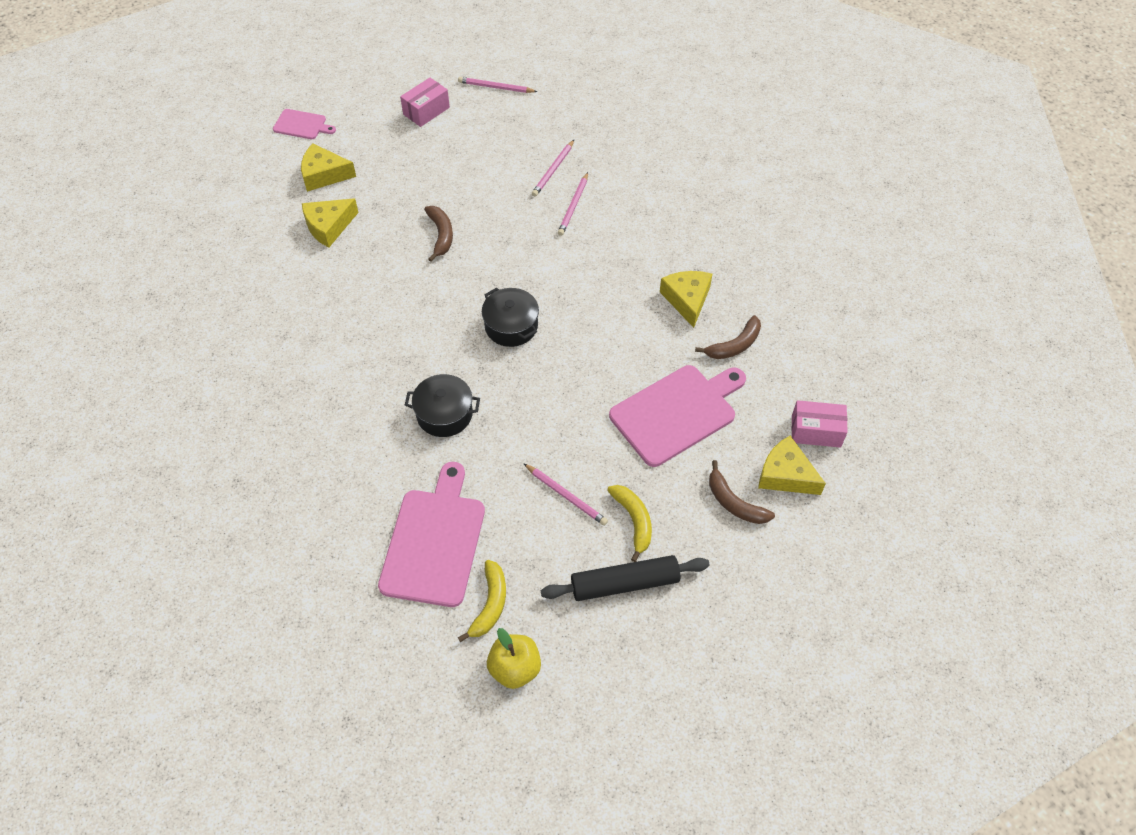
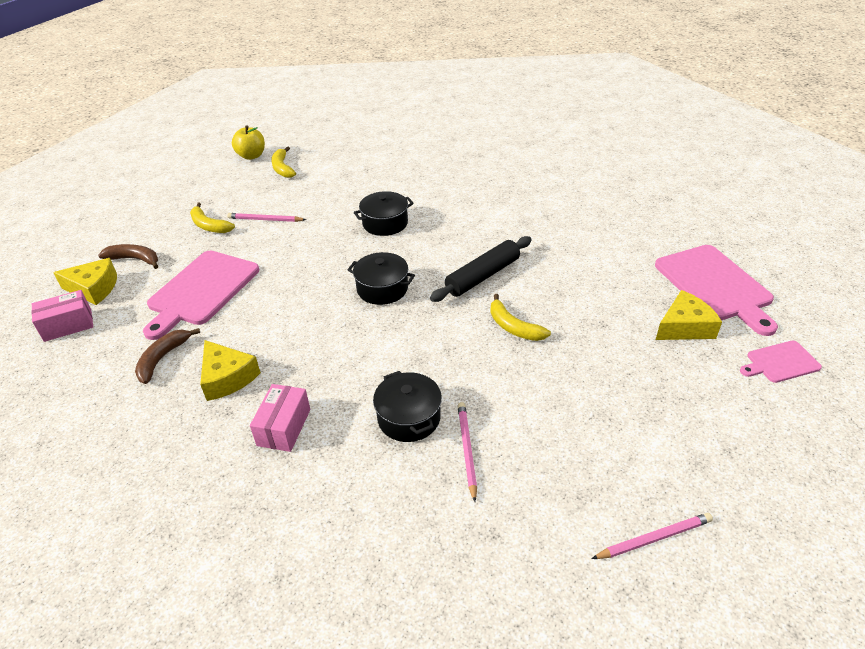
camera: 150 degrees right, 15 degrees down
yellow cheese [302,198,359,247] -> none
pink cutting board [378,462,485,607] -> pink cutting board moved to [655,245,778,336]
pink box [400,78,450,127] -> pink box moved to [250,384,310,452]
brown banana [424,206,453,262] -> yellow banana [490,294,551,341]
black rolling pin [541,555,710,601] -> black rolling pin moved to [430,236,532,302]
pink pencil [558,172,588,236] -> black pot [373,371,442,442]

